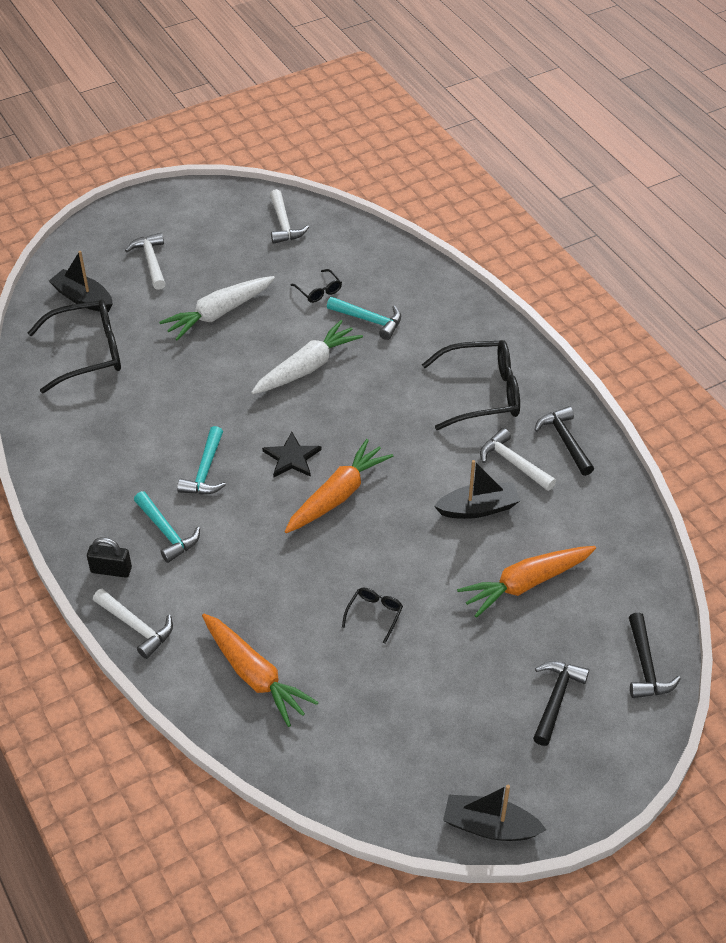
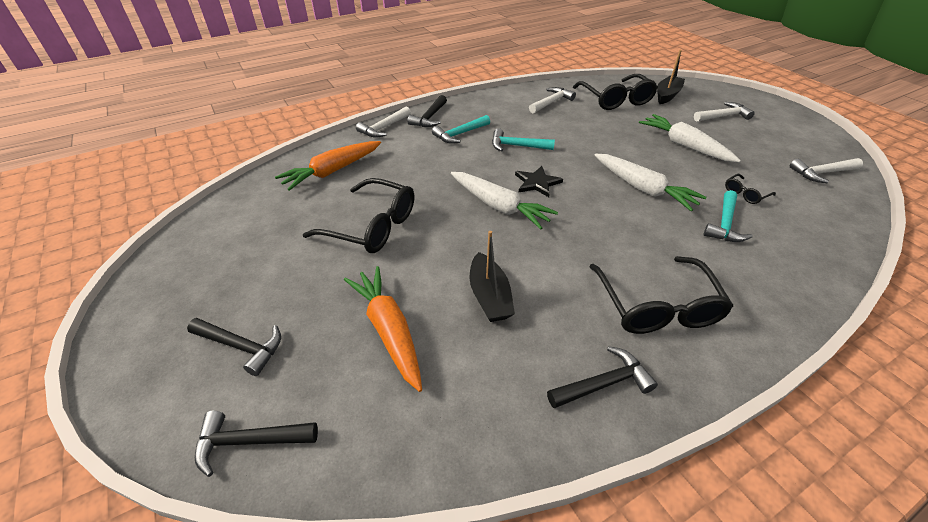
camera: 90 degrees right, 5 degrees down
black padlock [87,537,132,578] -> black hammer [407,95,447,127]
orange carrot [284,439,393,533] -> white carrot [451,172,558,229]
black glasses [342,588,403,644] -> black glasses [303,178,414,253], size x2.18
black boat [443,785,546,841] -> none
white hammer [480,428,556,491] -> white hammer moved to [529,87,576,113]

